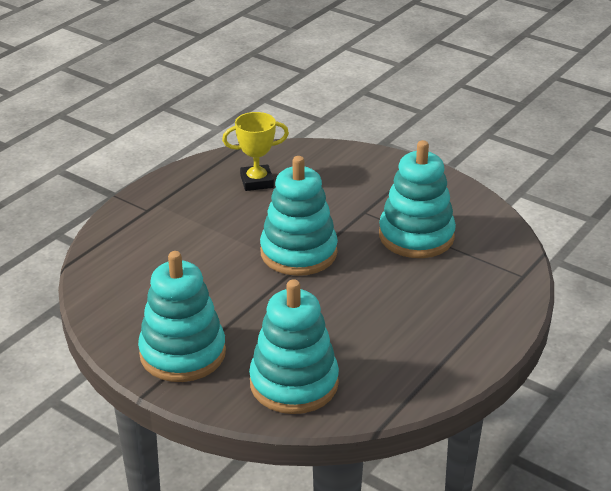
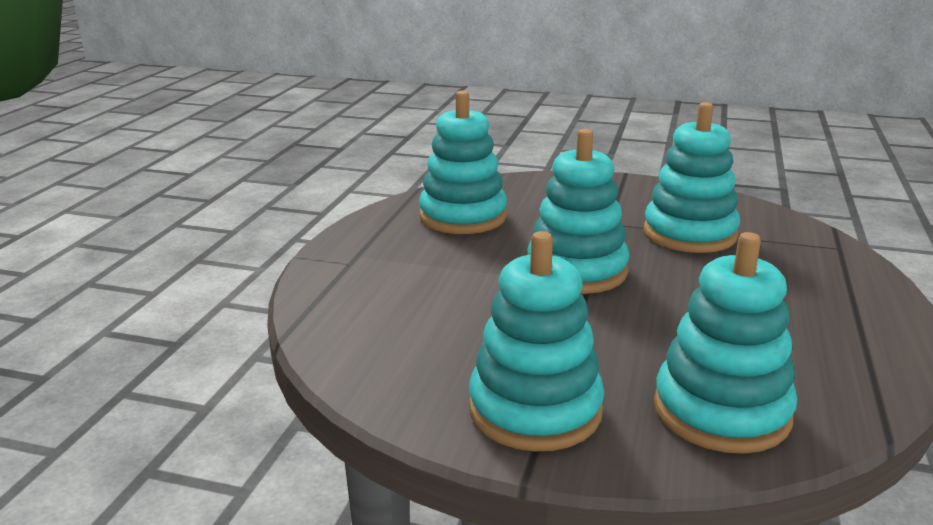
camera: 20 degrees left, 10 degrees down
yellow trophy [222,112,289,191] -> turquoise stacking toy [419,91,507,234]

